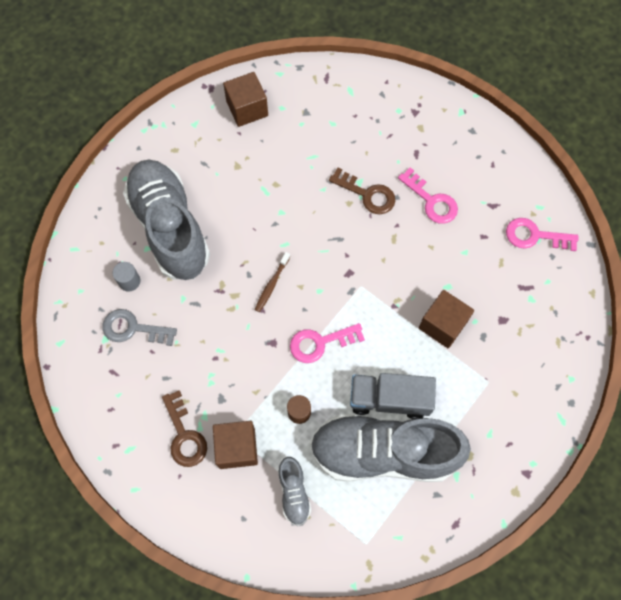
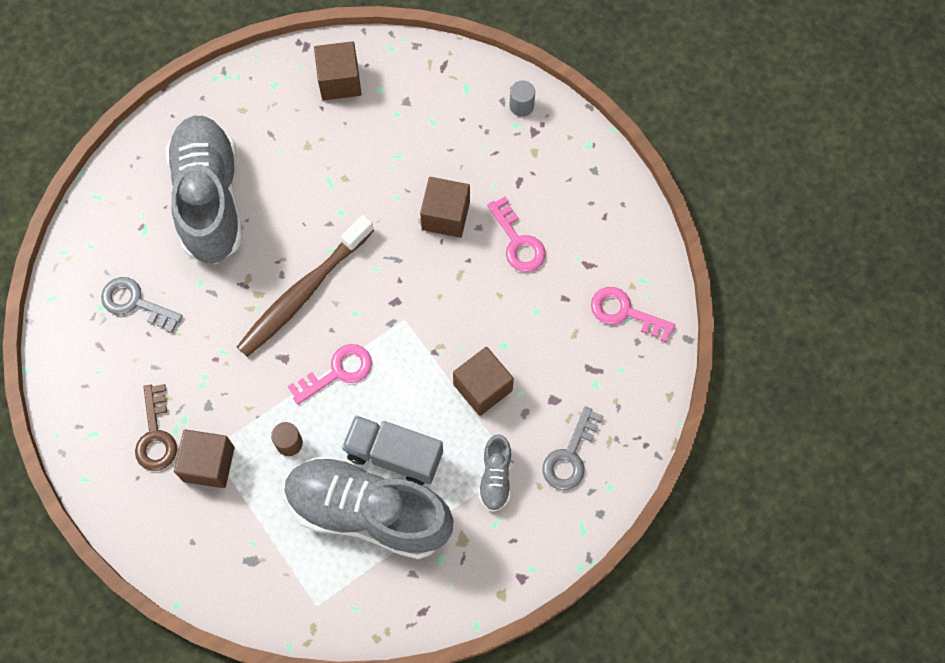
camera: 15 degrees right, 0 degrees up
grey cylinder [113,262,140,292] -> grey cylinder moved to [509,80,535,117]
brown toothbrush [255,252,290,312] -> brown toothbrush [237,215,374,357], size x2.32
grey shoe [278,457,311,526] -> grey shoe moved to [479,434,511,512]
pink key [290,323,365,363] -> pink key turned 150 degrees clockwise [288,344,372,405]
brown key [329,167,395,214] -> brown cube [420,177,470,238]
none -> grey key [542,406,604,490]

